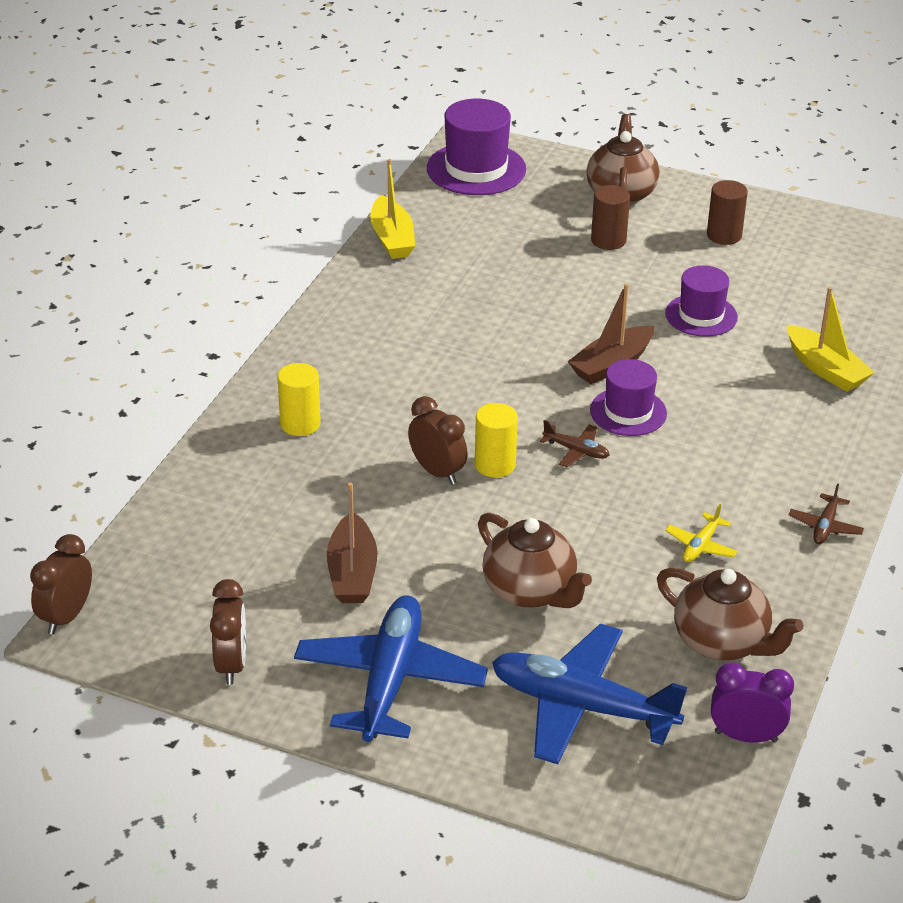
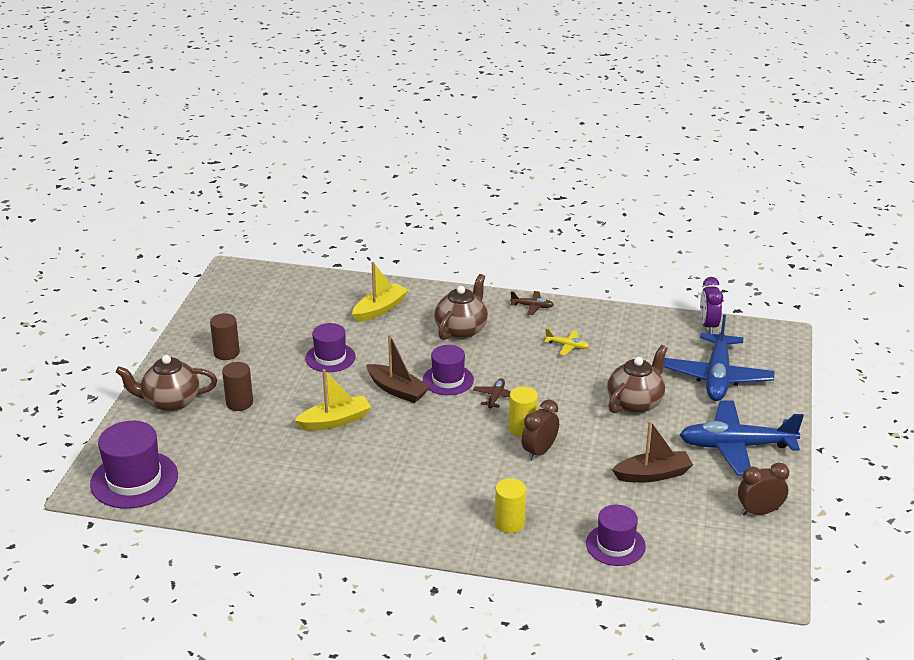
camera: 100 degrees left, 5 degrees down
brown clock [30,534,92,634] -> none
yellow boat [370,159,415,259] -> yellow boat moved to [294,369,371,431]
brown teapot [657,568,804,661] -> brown teapot moved to [434,274,488,340]
none -> purple hat [586,505,646,566]

